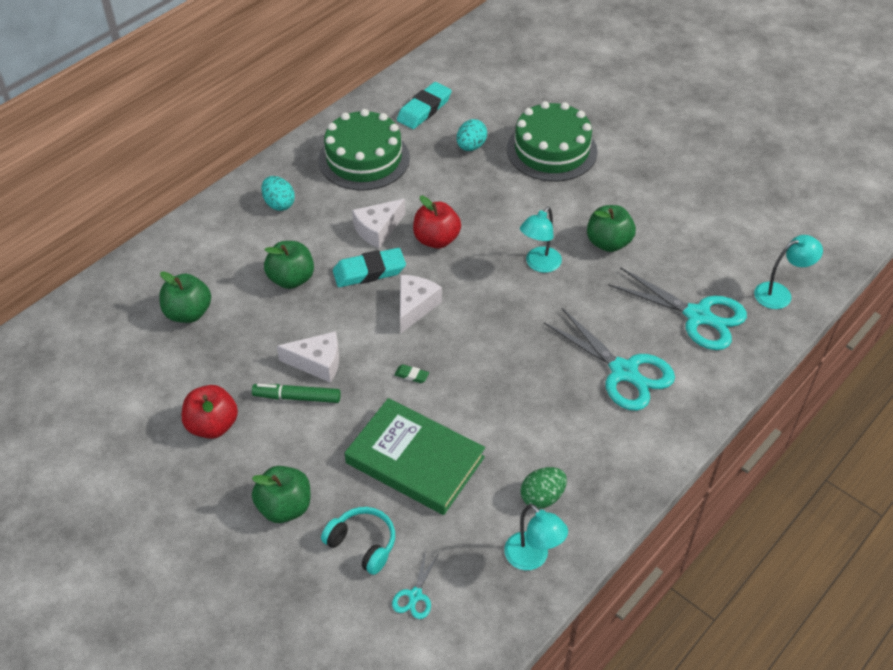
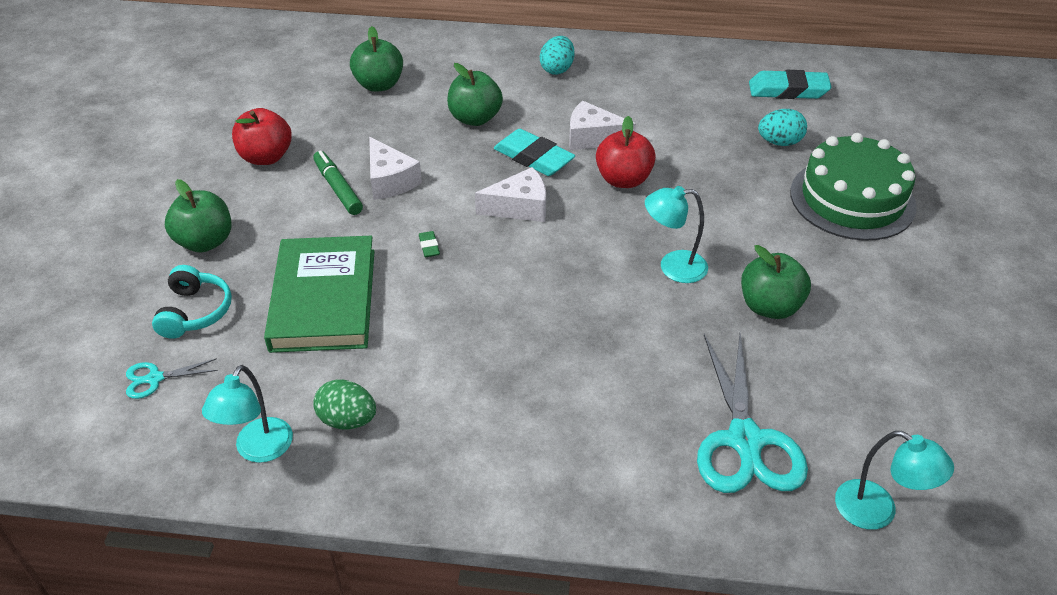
camera: 55 degrees right, 5 degrees down
green cake [319,109,410,191] -> none
turquoise scissors [543,308,675,411] -> none

